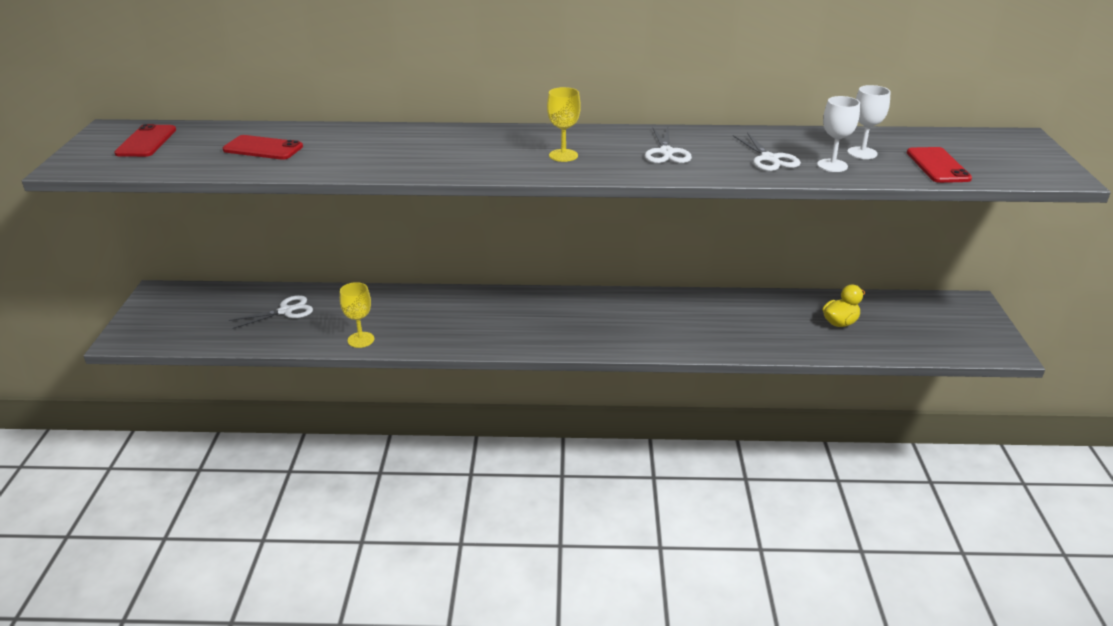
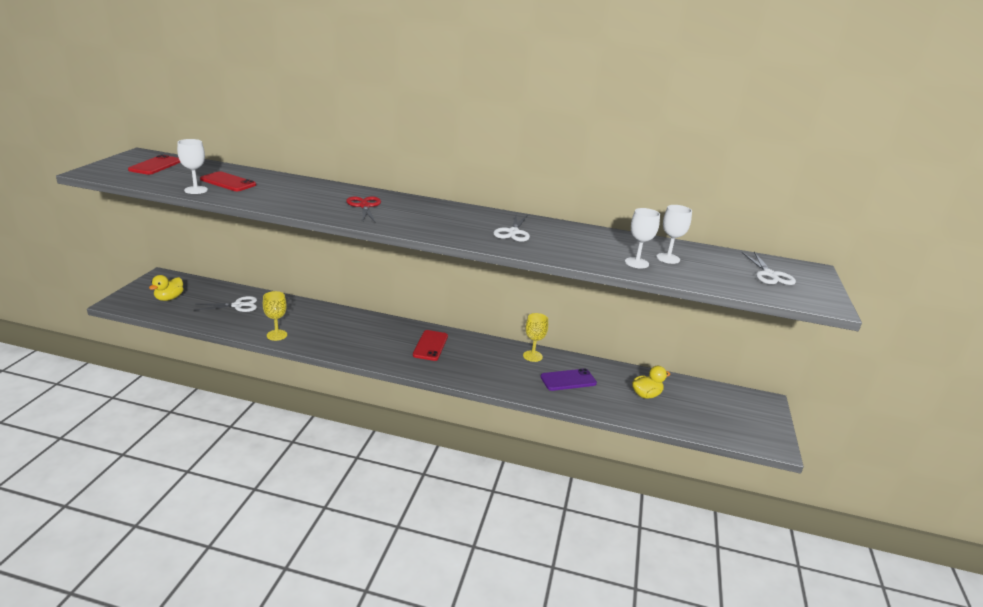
camera: 10 degrees right, 5 degrees down
yellow goblet [547,87,581,162] -> yellow goblet moved to [523,313,548,362]
white scissors [733,133,801,171] -> white scissors moved to [742,252,796,285]
red phone [907,147,972,183] -> red phone moved to [413,330,448,361]
none -> yellow duck [149,275,184,301]
none -> white goblet [177,139,208,194]
none -> red scissors [346,196,381,223]
none -> purple phone [540,368,597,391]

